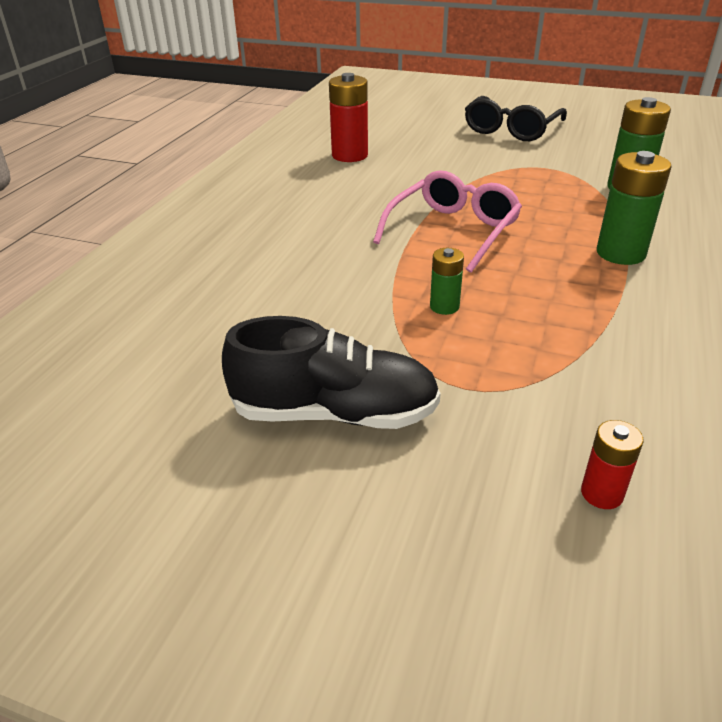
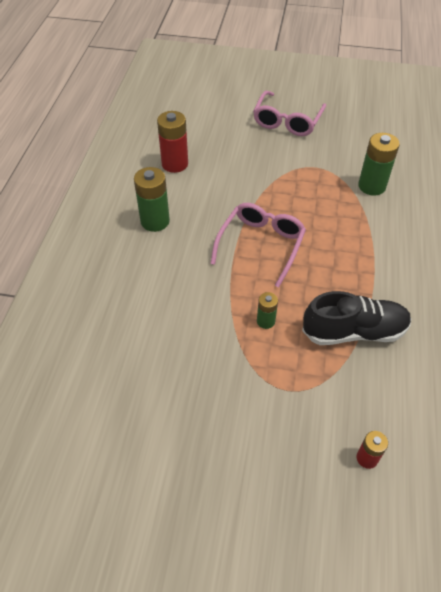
camera: 10 degrees left, 15 degrees up
black shoe [222,316,441,429] -> black shoe moved to [302,291,411,345]
black glasses [465,96,567,141] -> pink glasses [253,91,326,136]
green battery [597,151,672,265] -> green battery moved to [134,167,170,232]

